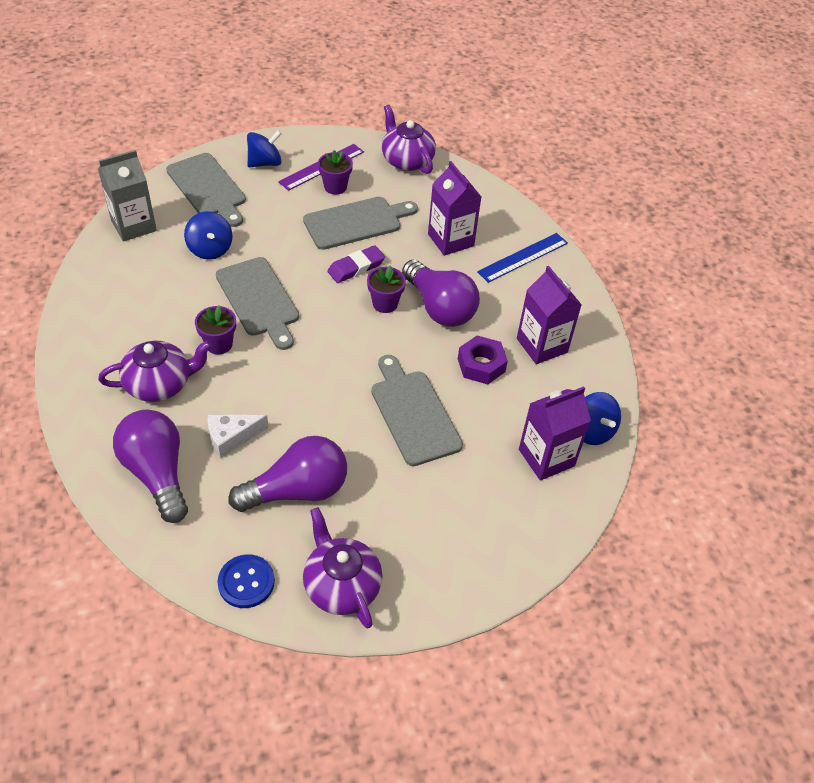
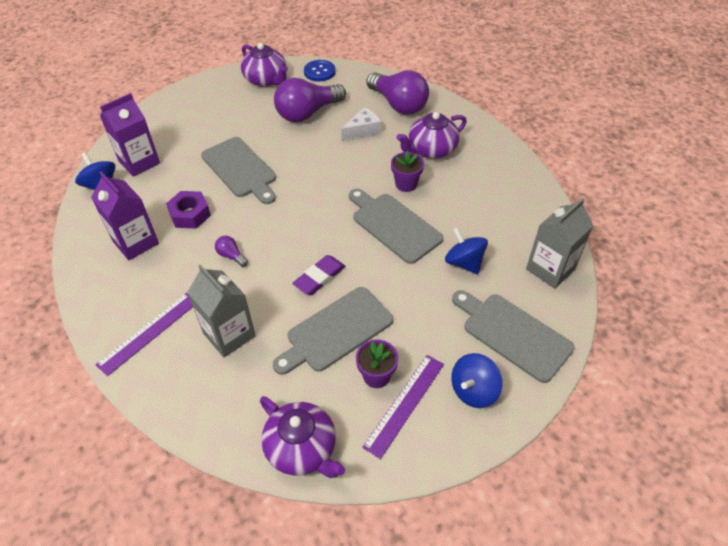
camera: 170 degrees right, 0 degrees up
purple flower pot [367,266,406,313] -> none
purple light bulb [402,260,480,327] -> purple light bulb [215,236,248,267], size x0.42
purple carton [428,161,481,256] -> grey carton [187,264,256,358]
blue ruler [477,233,568,283] -> purple ruler [95,293,193,376]

